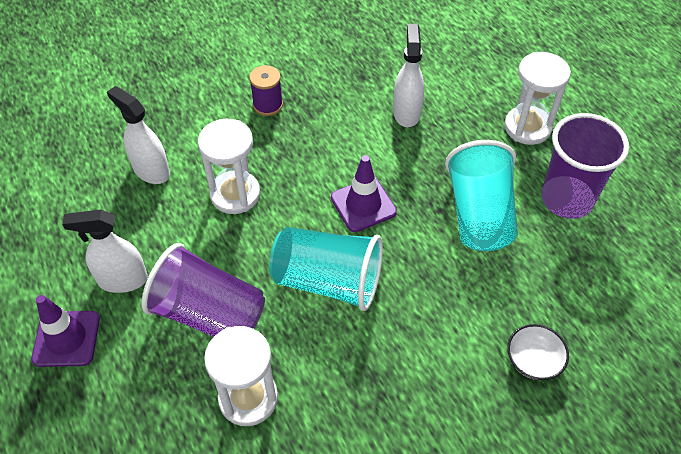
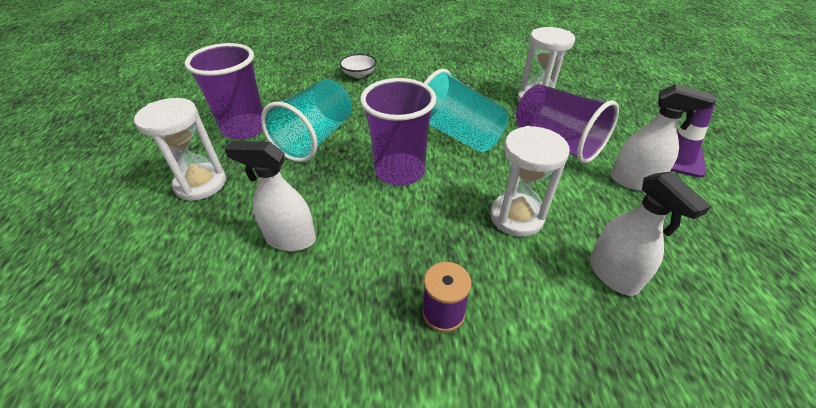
camera: 155 degrees left, 10 degrees down
purple traffic cone [331,155,397,232] -> purple cup [360,78,436,186]
white spray bottle [393,24,424,127] -> white spray bottle turned 75 degrees clockwise [225,141,316,251]

